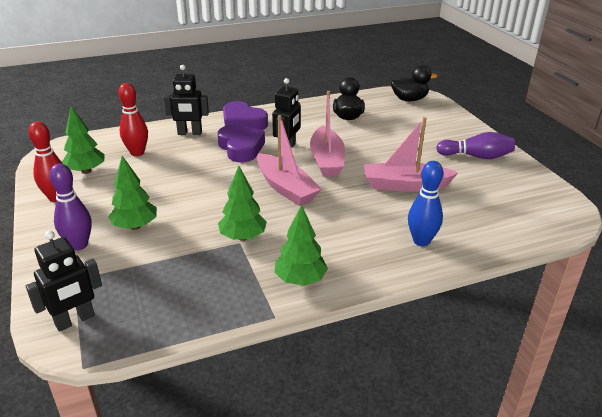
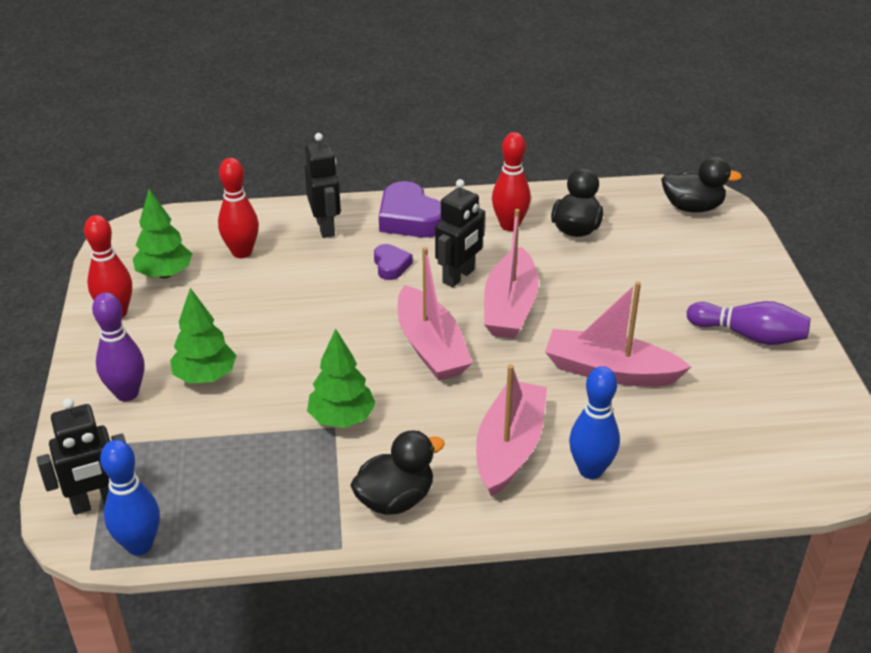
camera: 15 degrees right, 5 degrees up
black robot [164,65,209,135] -> black robot turned 120 degrees counterclockwise [305,133,341,238]
purple heart [217,125,265,162] -> purple heart [374,244,413,280], size x0.55
green tree [274,204,328,286] -> black duck [350,430,445,515]
none -> blue bowling pin [100,440,160,556]
none -> pink boat [476,364,547,497]
none -> red bowling pin [492,132,531,231]

